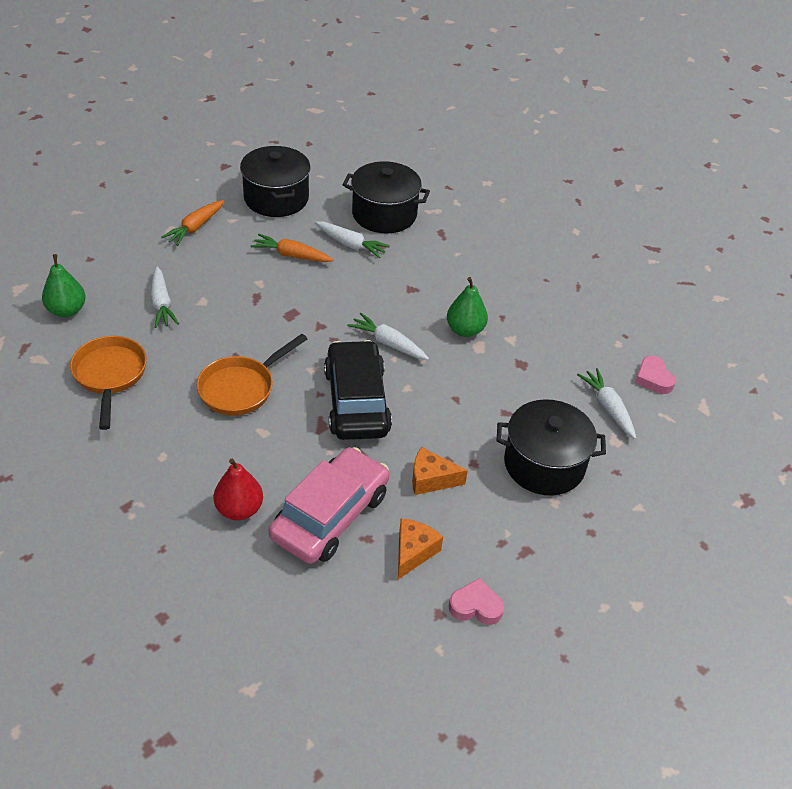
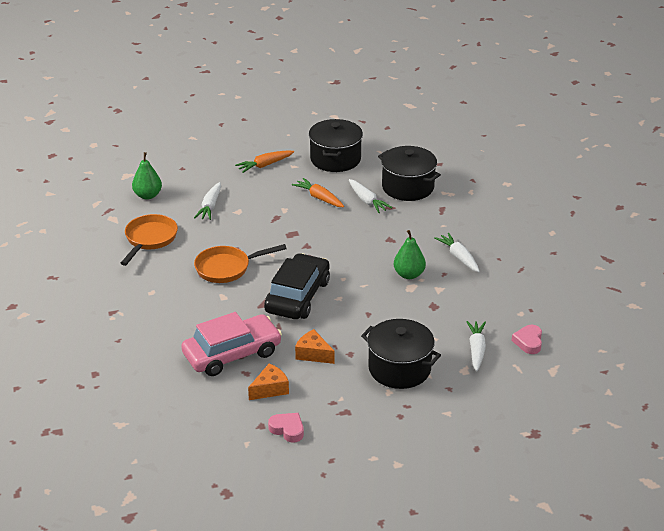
camera: 30 degrees right, 10 degrees down
red pear [214,459,263,520] -> none
white carrot [347,313,429,360] -> white carrot moved to [434,233,480,272]

